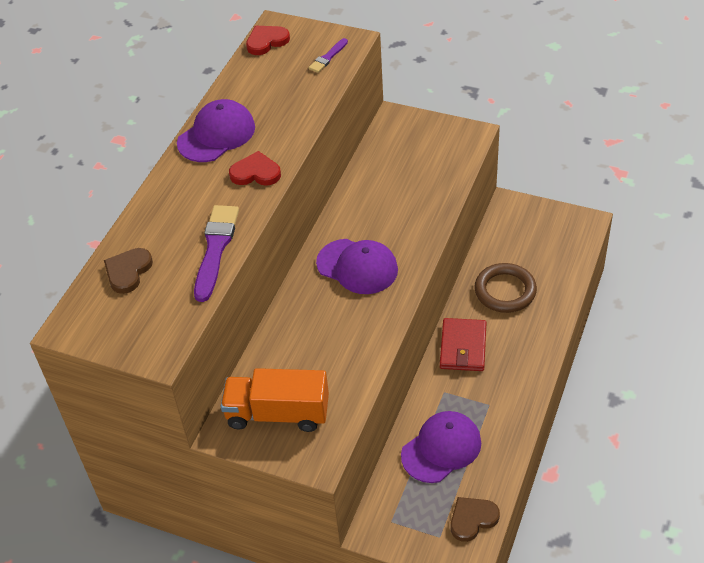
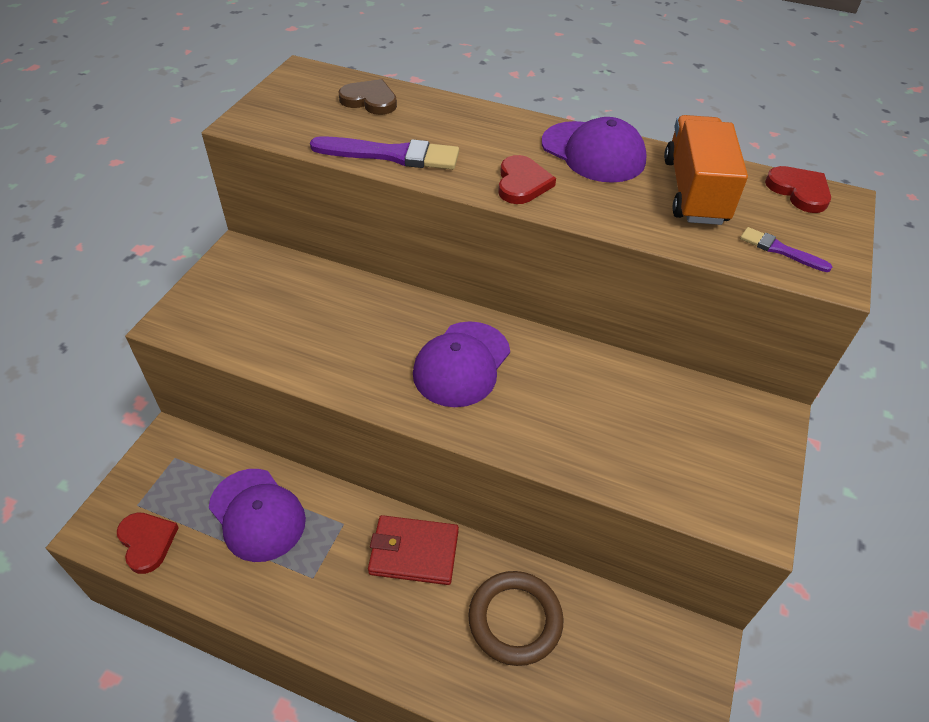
camera: 85 degrees right, 0 degrees up
orange truck [221,368,329,432] -> orange truck moved to [664,115,748,225]
brown heart [451,497,500,542] -> red heart [117,512,179,574]

